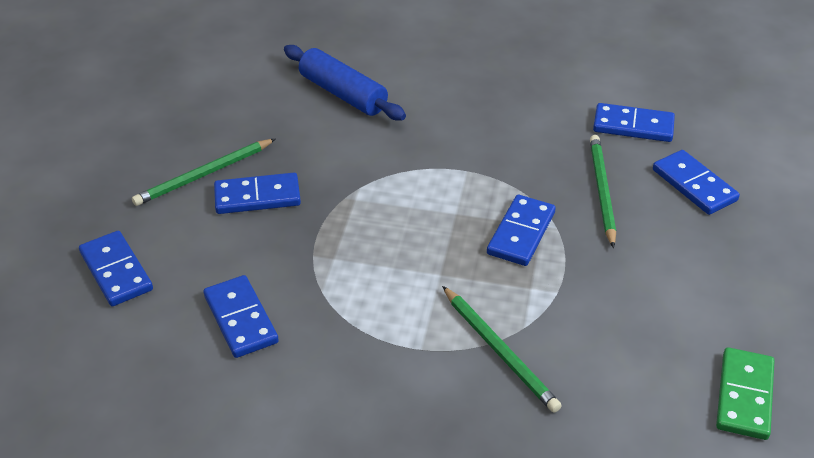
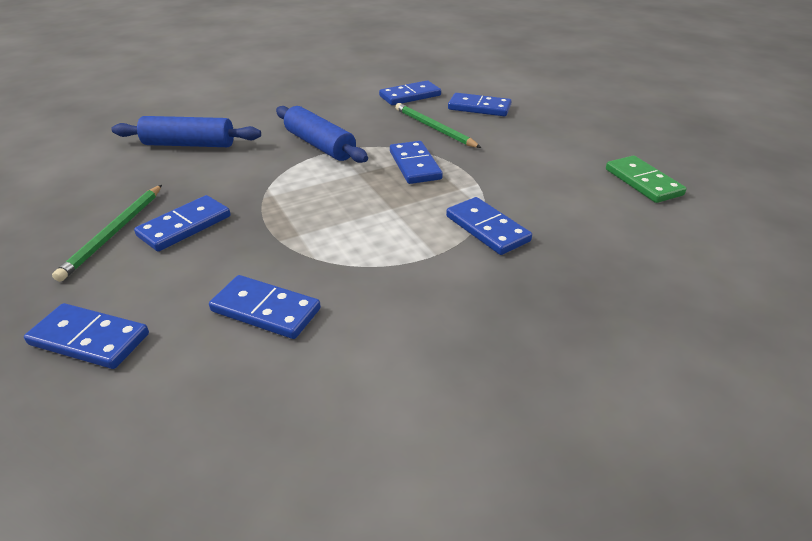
camera: 40 degrees left, 5 degrees down
green pencil [442,286,562,413] -> blue domino [446,197,532,255]
none -> blue rolling pin [276,106,368,163]

